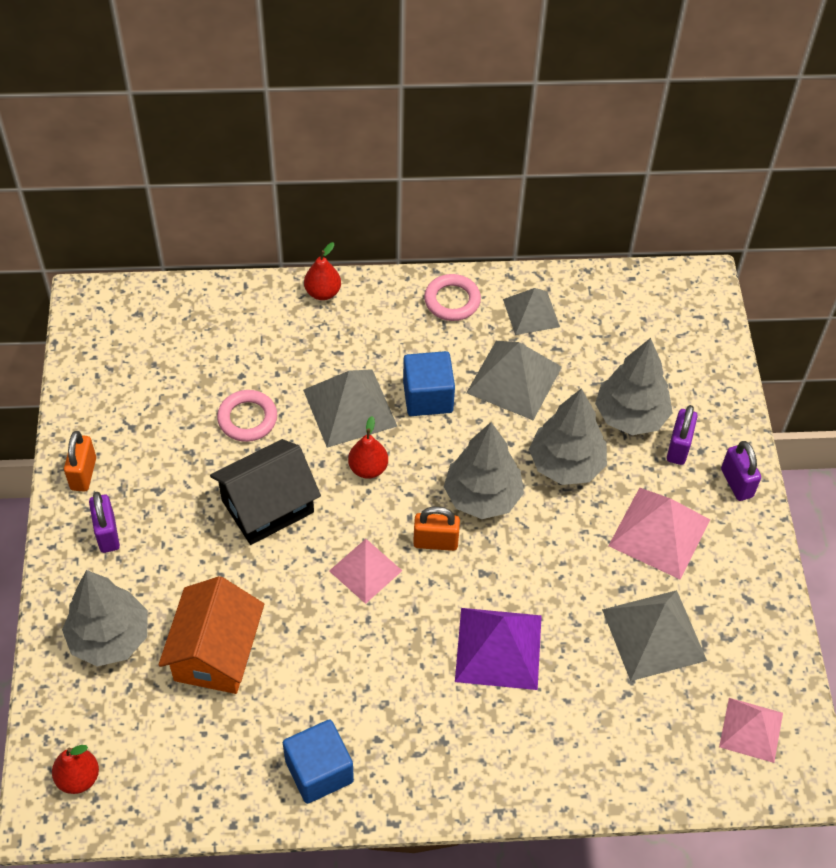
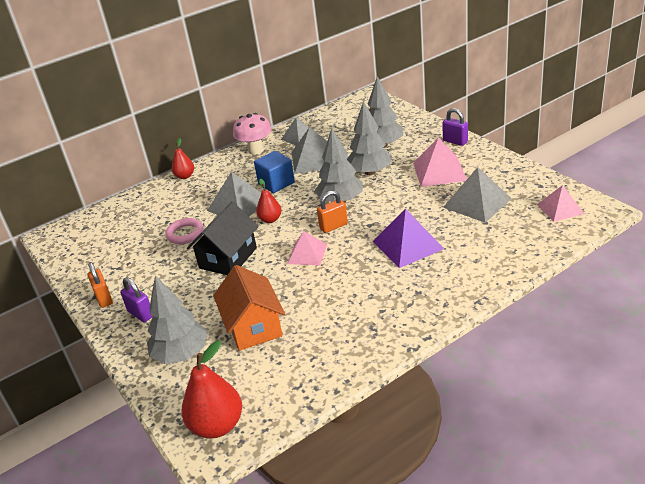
camera: 25 degrees left, 20 degrees down
red pear [52,745,99,794] -> red pear [182,340,242,439], size x1.71
blue cube [283,719,354,804] -> none
pink ring [424,274,481,321] -> pink mushroom [233,113,272,155]
purple padlock [667,405,698,465] -> none

